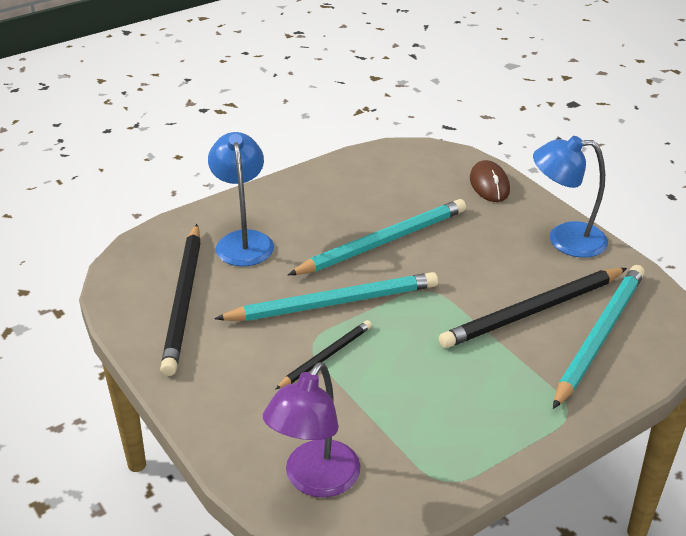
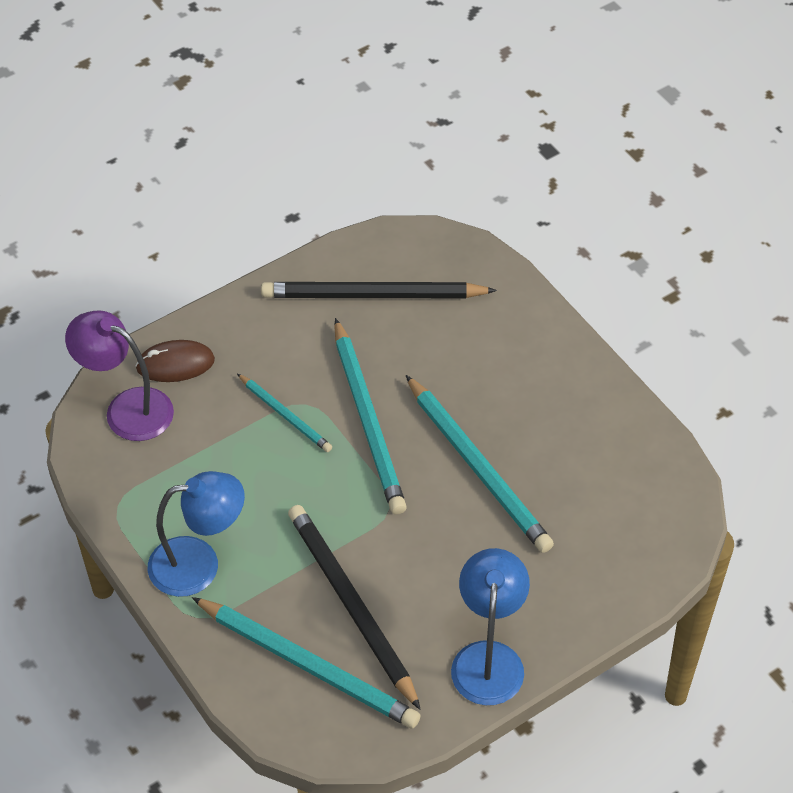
camera: 90 degrees right, 15 degrees up
blue lamp [208,132,274,266] -> blue lamp moved to [148,471,245,597]
black pencil [275,320,372,390] -> turquoise pencil [237,374,332,452]
brown mouse [470,160,510,202] -> brown mouse moved to [135,340,215,382]

